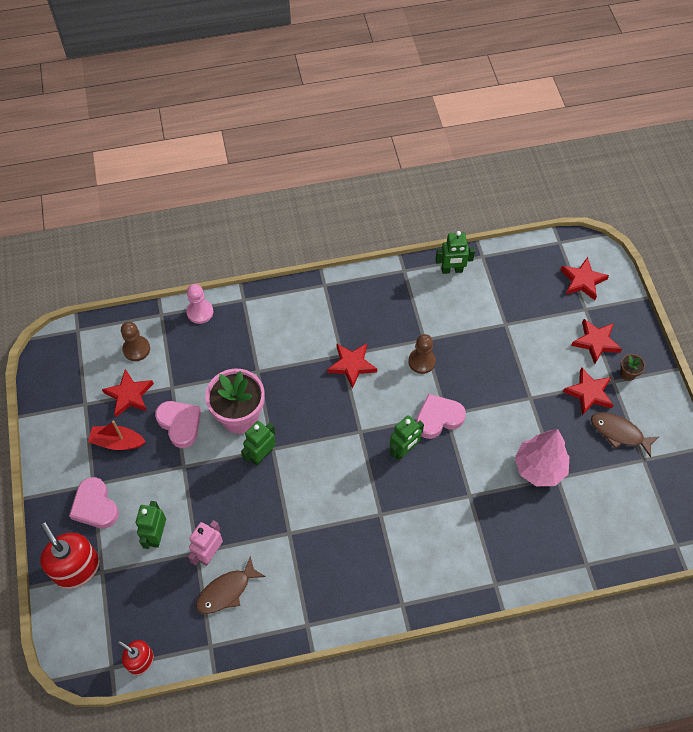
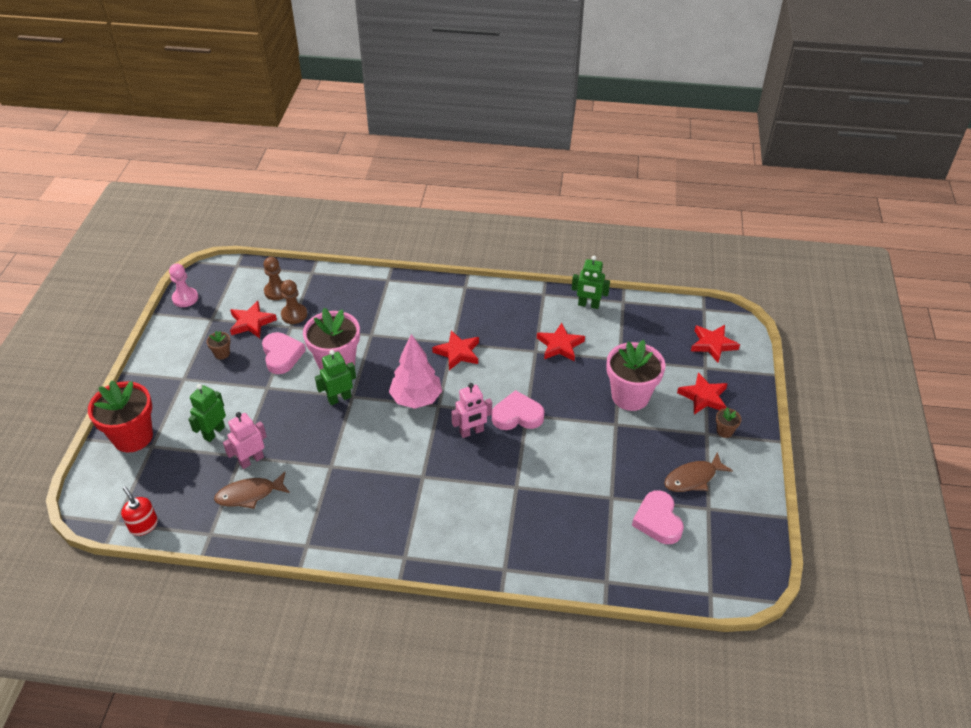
camera: 20 degrees right, 15 degrees down
red soap dispenser [40,523,100,589] -> red flower pot [88,380,153,452]
pink heart [69,477,119,528] -> pink heart moved to [632,490,684,544]
red boat [88,421,146,450] -> brown flower pot [206,331,231,359]
pink pawn [186,284,213,324] -> pink pawn moved to [169,264,198,307]
green robot [390,415,424,460] -> pink robot [451,383,492,438]
brown pawn [408,334,436,374] -> brown pawn moved to [281,280,307,324]
pink tree [515,429,569,486] -> pink tree moved to [389,334,442,409]
red star [563,367,613,415] -> red star moved to [537,323,585,361]
brown fish [591,413,659,458] -> brown fish turned 75 degrees counterclockwise [664,452,733,492]
none -> pink flower pot [606,340,665,411]

